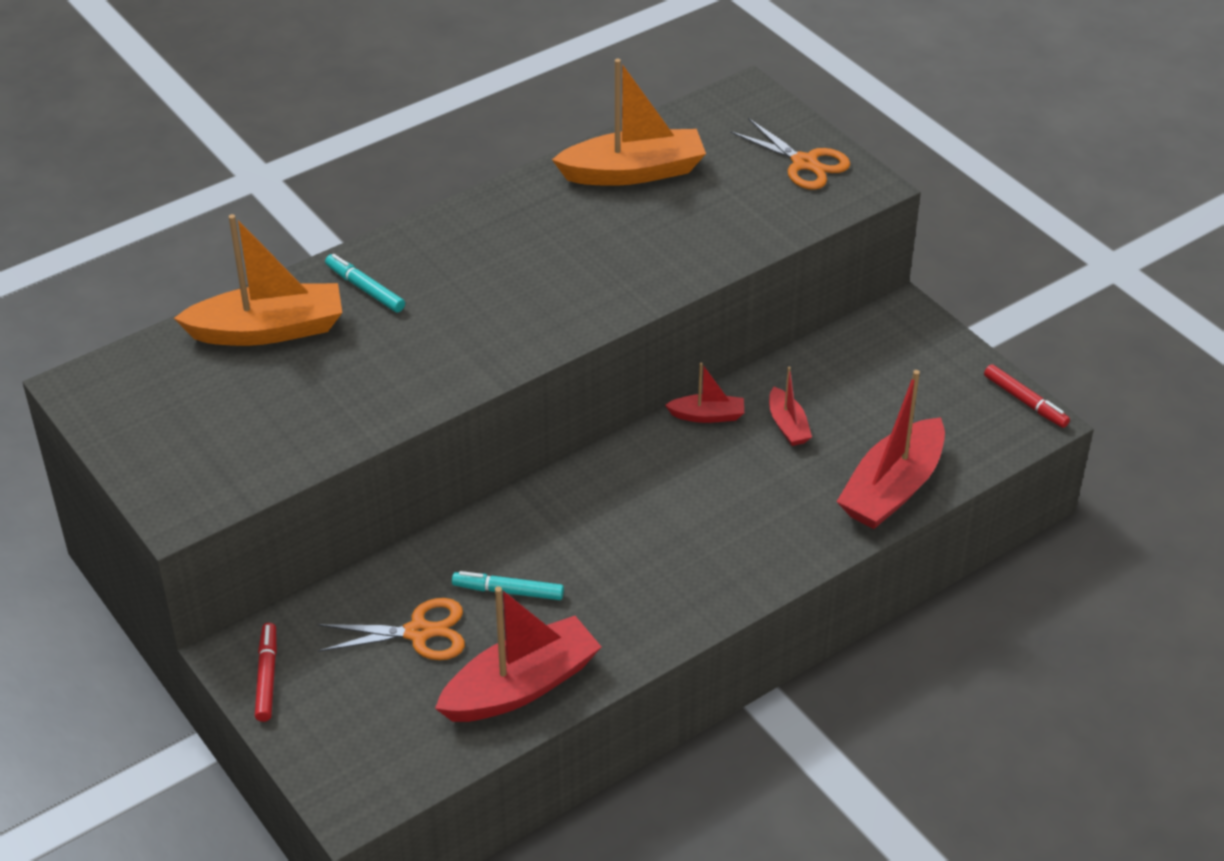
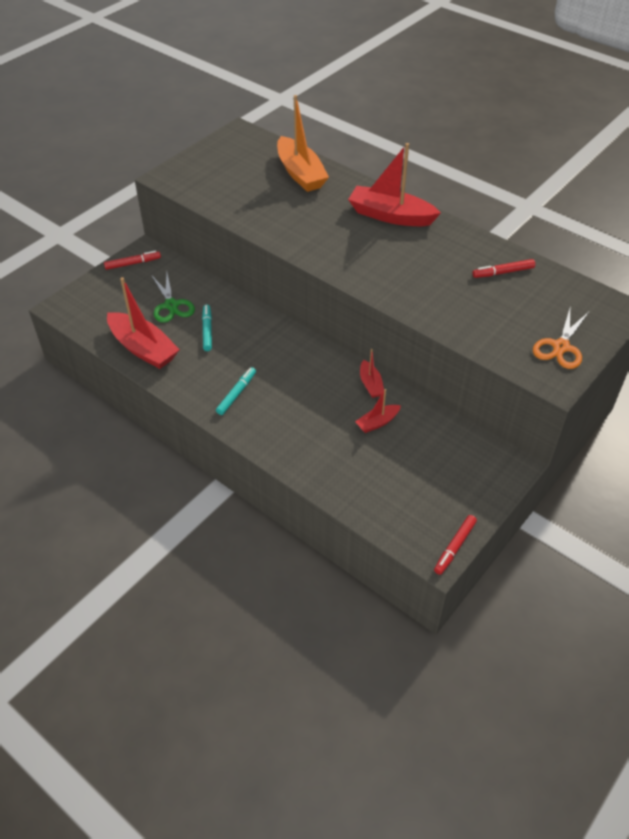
camera: 75 degrees right, 5 degrees up
orange scissors [318,598,465,660] -> green scissors [151,273,195,323]
turquoise marker [325,254,405,312] -> turquoise marker moved to [216,367,256,415]
orange boat [552,59,706,186] -> red marker [473,259,535,278]
red boat [836,370,945,529] -> red boat moved to [348,143,441,226]

